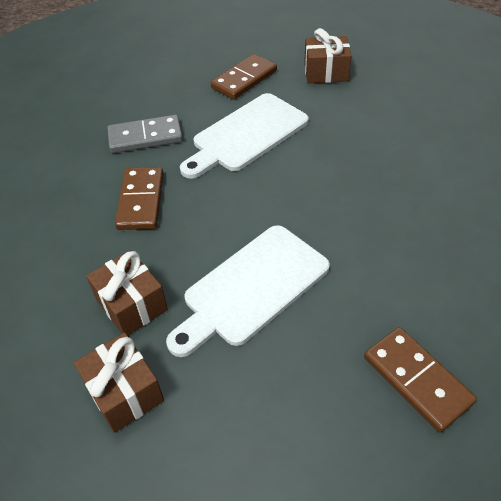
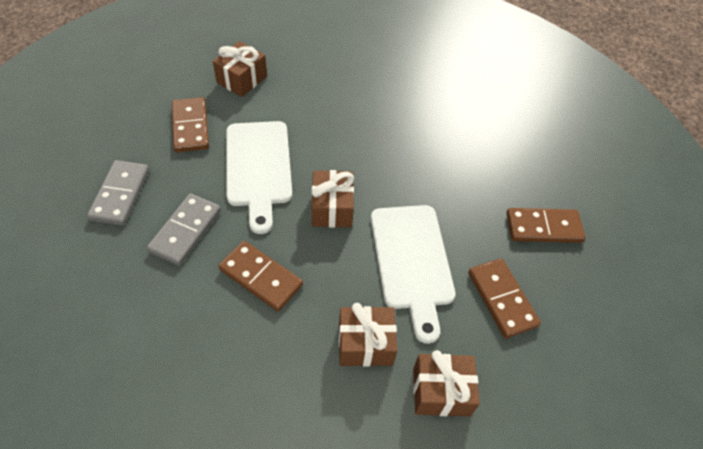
camera: 60 degrees left, 5 degrees up
none -> grey domino [87,160,149,226]
none -> brown gift [311,170,354,228]
none -> brown domino [468,258,541,338]

